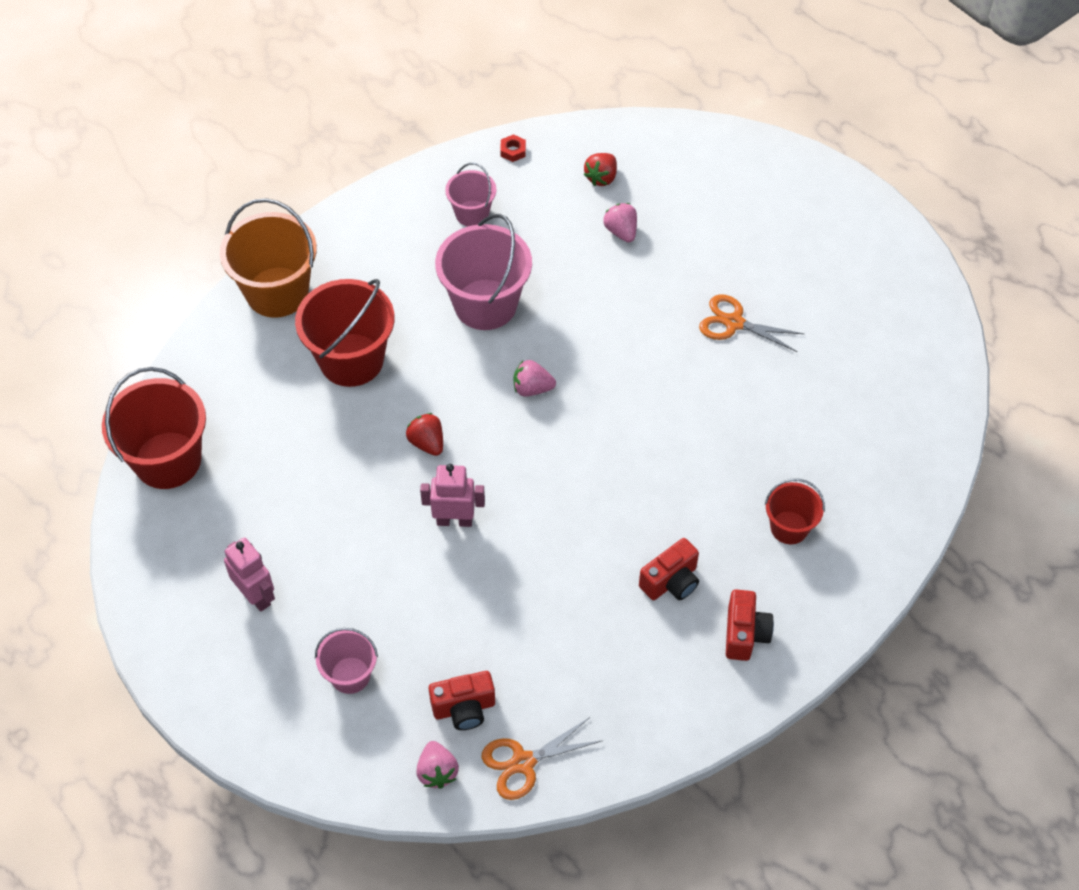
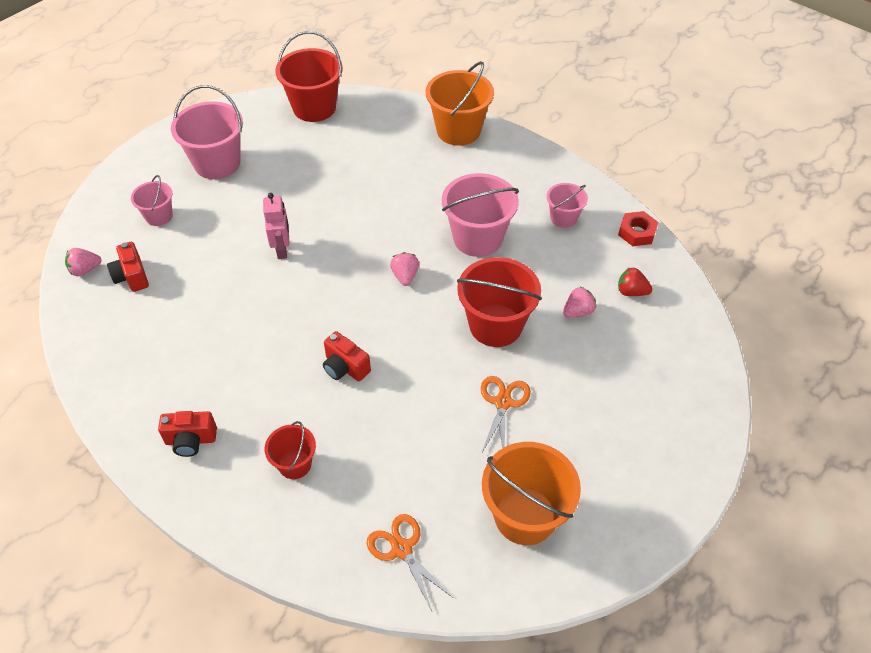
camera: 80 degrees right, 5 degrees down
pink robot [224,537,275,612] -> pink bucket [171,85,243,179]
red bucket [295,279,394,387] -> red bucket moved to [457,257,542,347]
red strawberry [406,413,443,456] -> none
orange scissors [481,717,603,800] -> orange scissors moved to [367,514,453,611]
red nut [500,134,526,162] -> red nut [618,211,658,246], size x1.65
red camera [639,538,699,600] -> red camera moved to [323,331,371,381]
none -> orange bucket [482,442,581,545]

